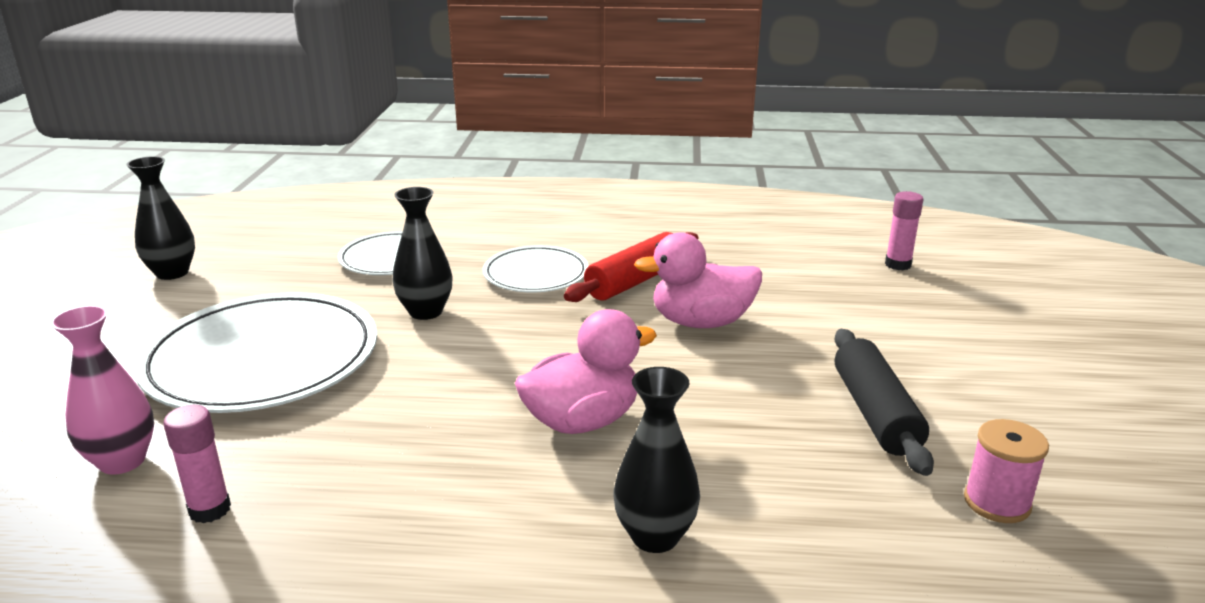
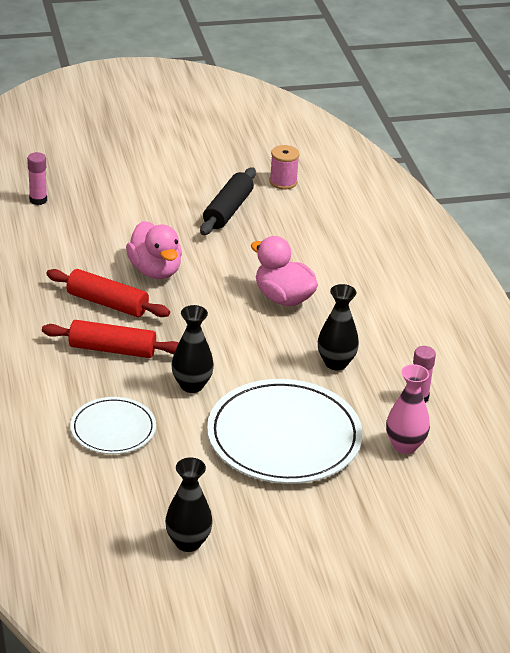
camera: 110 degrees left, 10 degrees up
white plate [483,245,589,292] -> red rolling pin [42,320,179,358]
black vase [614,367,700,553] -> black vase moved to [318,284,359,370]
black rolling pin [835,329,934,476] -> black rolling pin turned 45 degrees counterclockwise [200,167,256,235]

